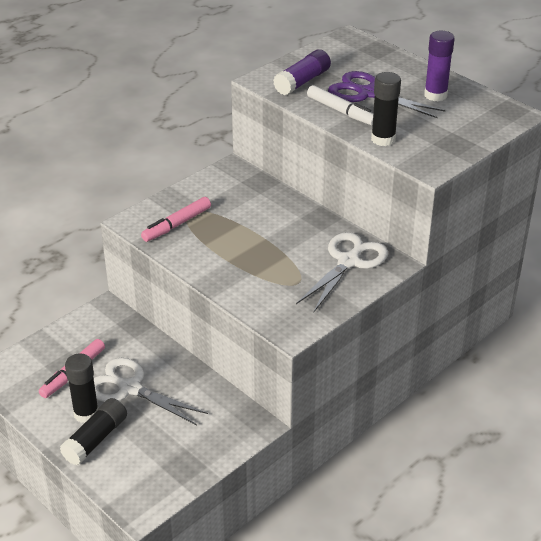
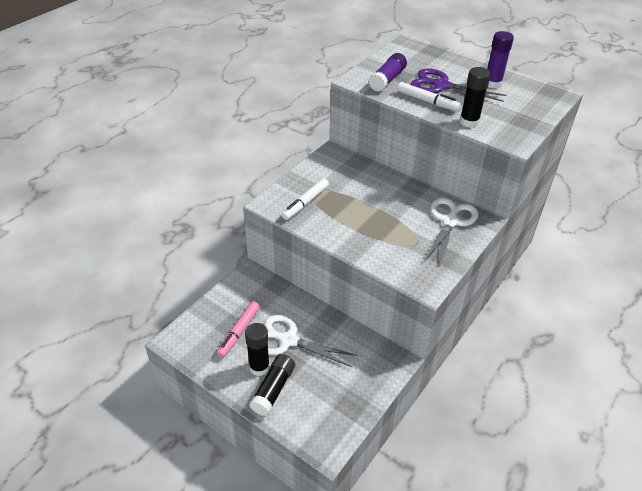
camera: 10 degrees left, 5 degrees up
pink marker [141,197,211,242] -> white marker [282,178,329,220]

